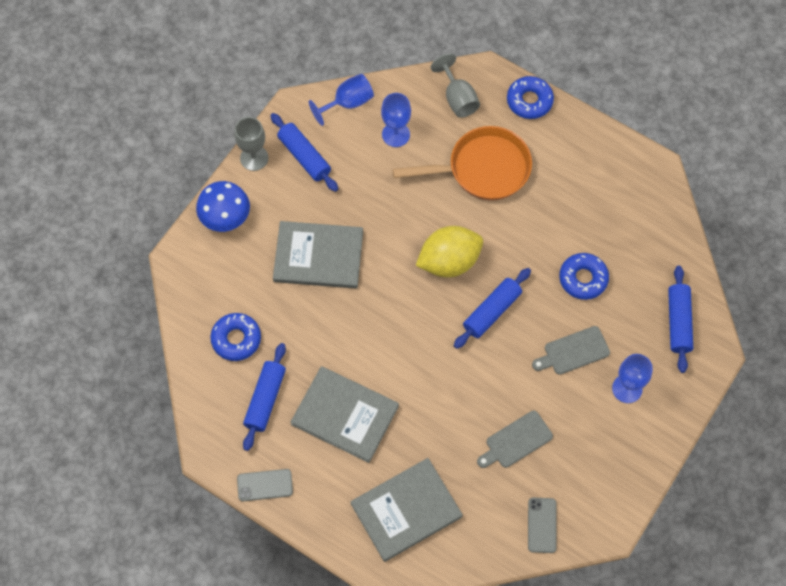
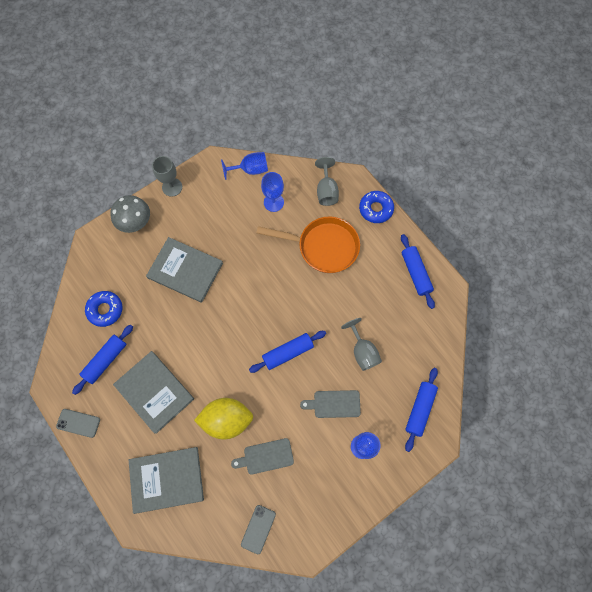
camera: 20 degrees right, 5 degrees up
blue mushroom [196,181,250,232] -> grey mushroom [110,195,150,233]
blue rolling pin [270,113,338,192] -> blue rolling pin moved to [401,234,435,309]
yellow lemon [416,226,483,278] -> yellow lemon moved to [194,398,253,440]
blue donut [559,253,609,300] -> grey goblet [341,318,382,371]

